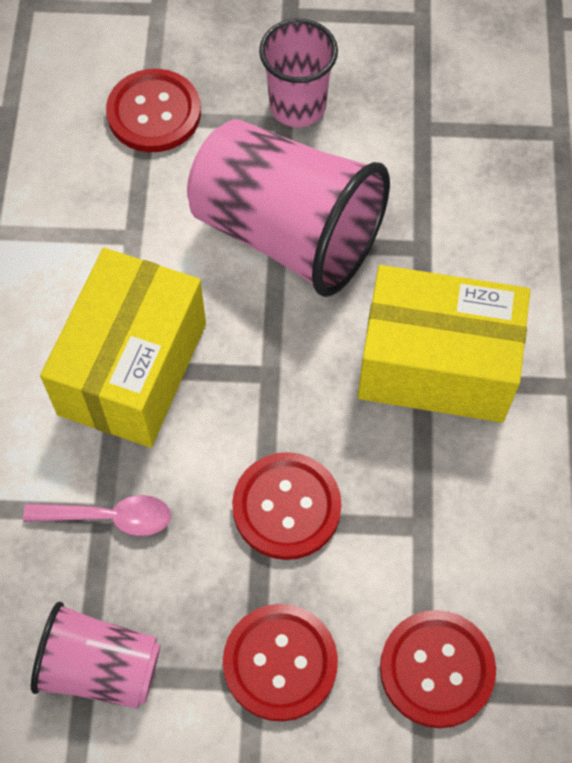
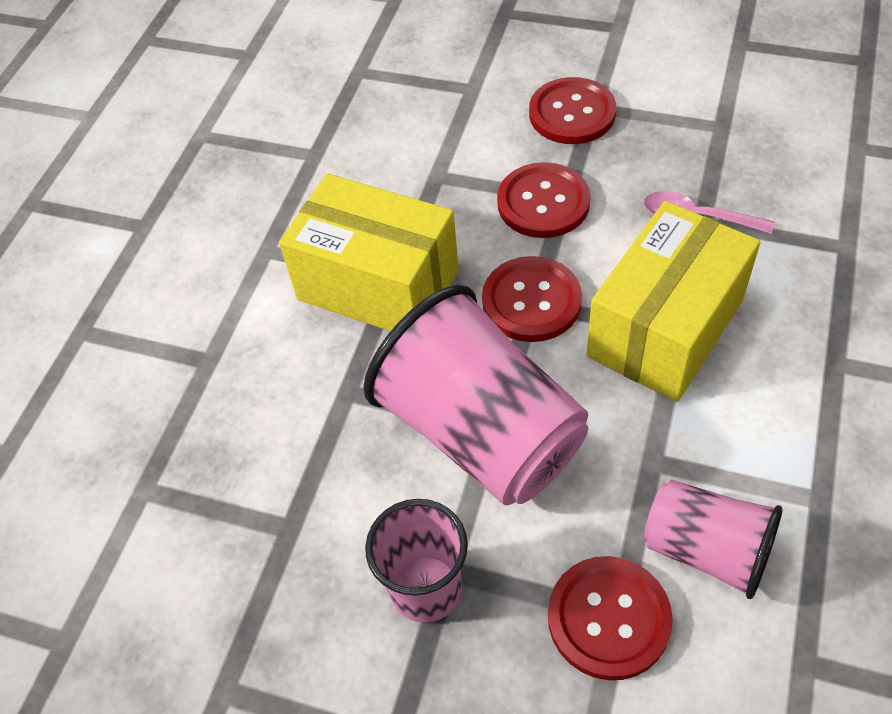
camera: 160 degrees left, 10 degrees down
pink cup [31,602,161,709] -> pink cup moved to [644,479,783,599]
red button [380,610,496,728] -> red button moved to [482,256,582,342]

